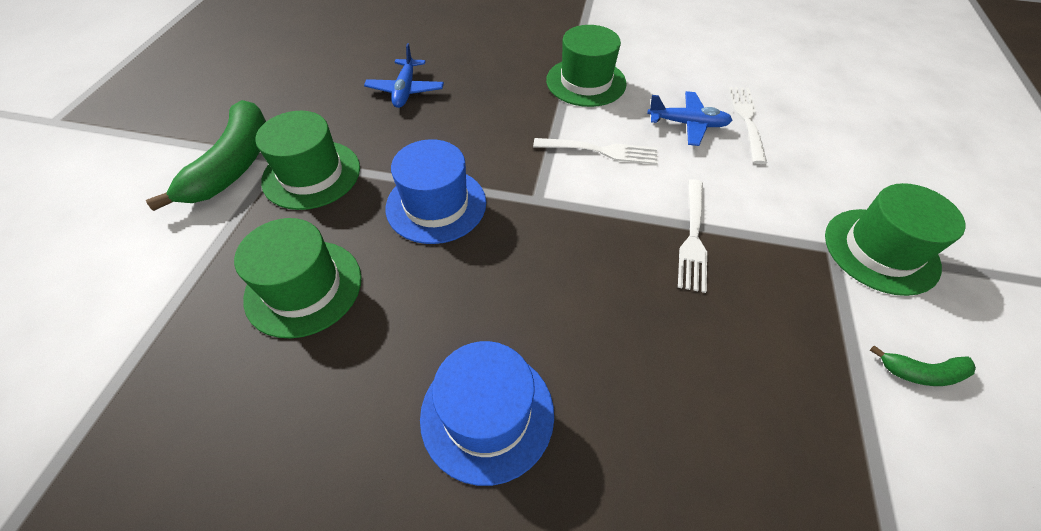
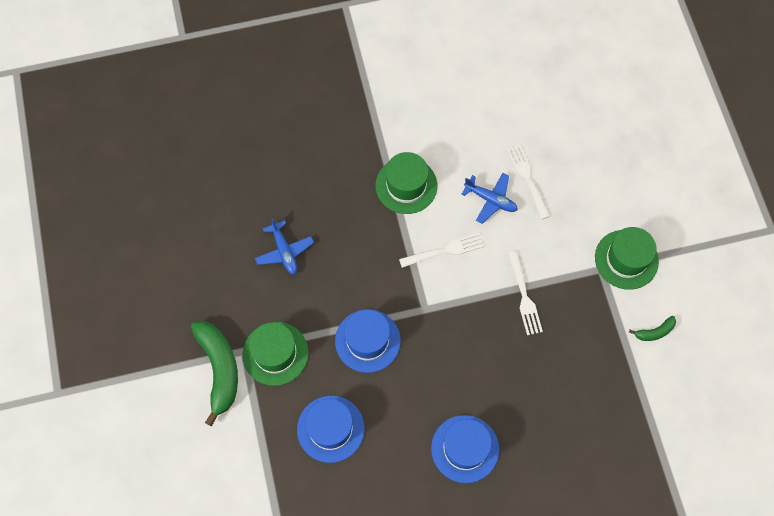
camera: 25 degrees left, 15 degrees up
green hat [234,218,361,338] -> blue hat [297,396,364,463]
blue plane [647,91,733,146] -> blue plane turned 45 degrees clockwise [462,173,518,224]

